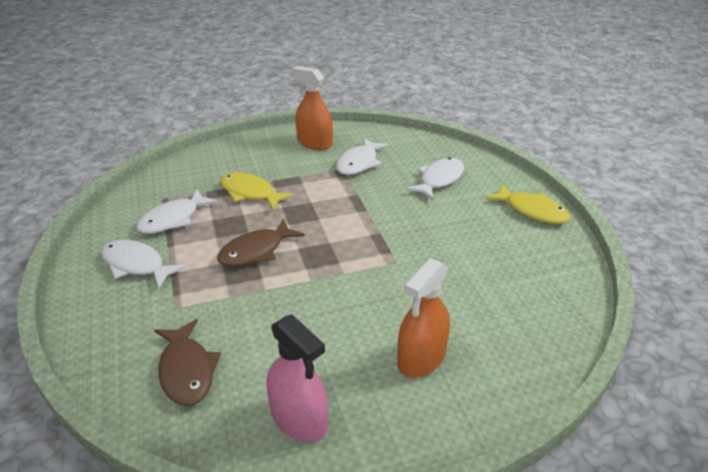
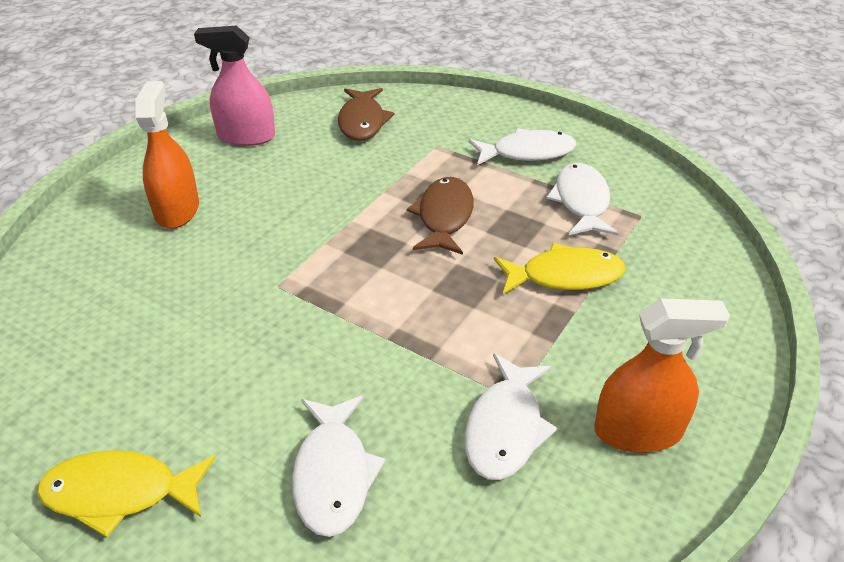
camera: 140 degrees right, 5 degrees up
brown fish [154,319,221,406] -> brown fish turned 120 degrees counterclockwise [338,88,394,141]
white fish [336,138,389,175] -> white fish turned 150 degrees counterclockwise [464,353,558,480]

